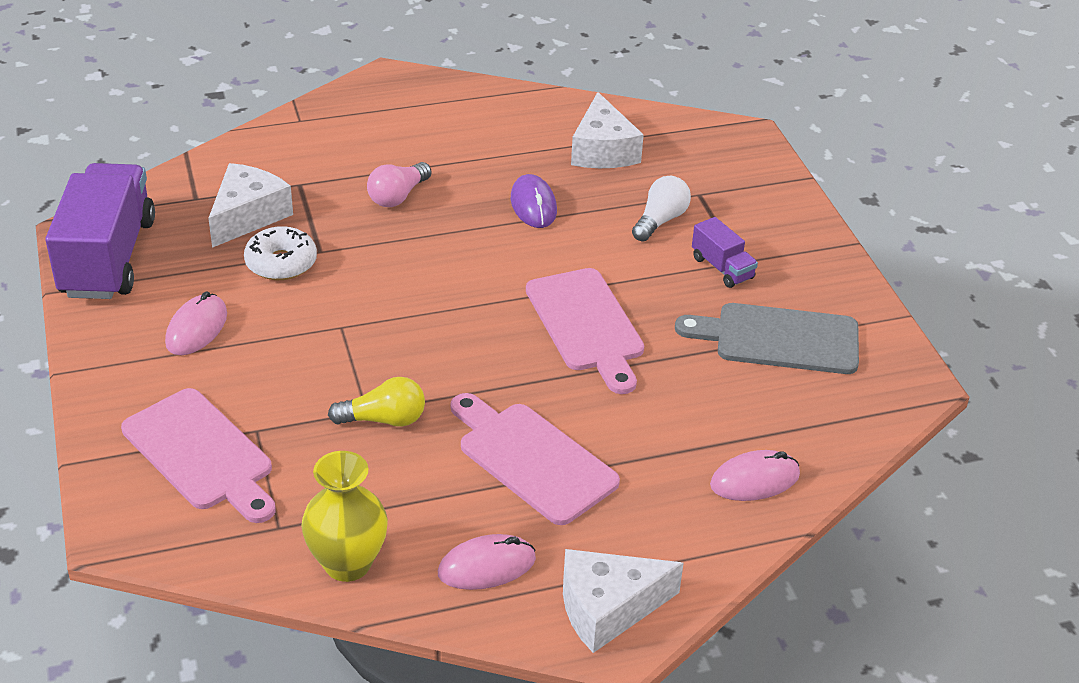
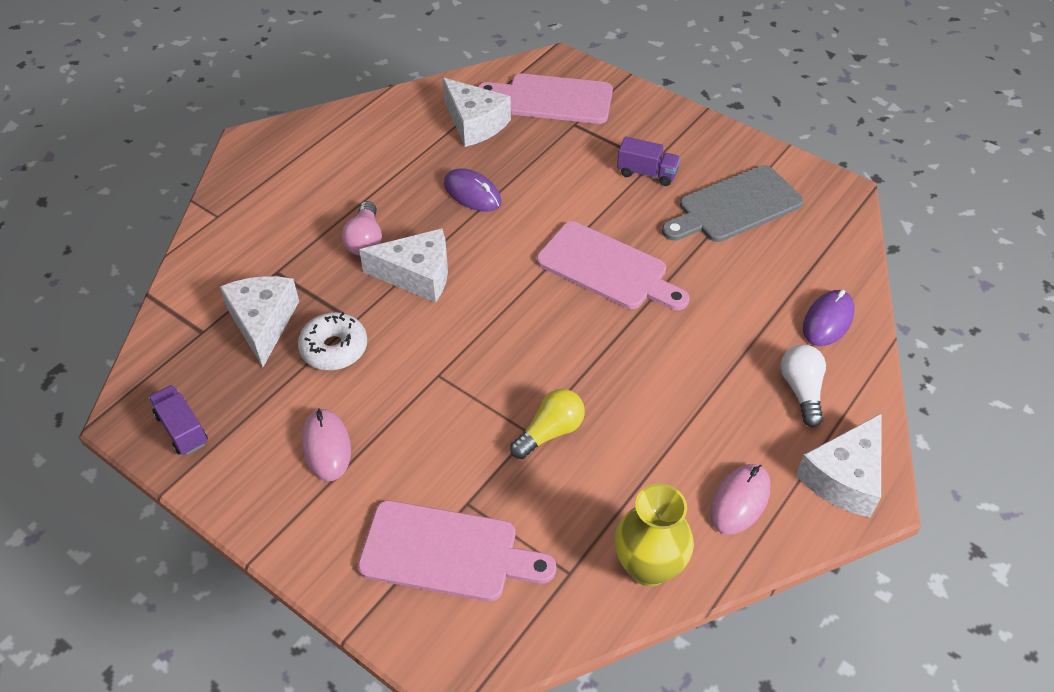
camera: 35 degrees left, 10 degrees up
purple truck [45,163,155,299] -> purple truck [148,385,208,455], size x0.46
pink cutting board [451,393,620,525] -> pink cutting board moved to [478,74,613,124]
white light bulb [632,176,691,242] -> white light bulb moved to [781,344,826,427]
pink mouse [710,450,800,501] -> purple mouse [803,290,855,346]
none -> white cheese [359,229,448,303]

